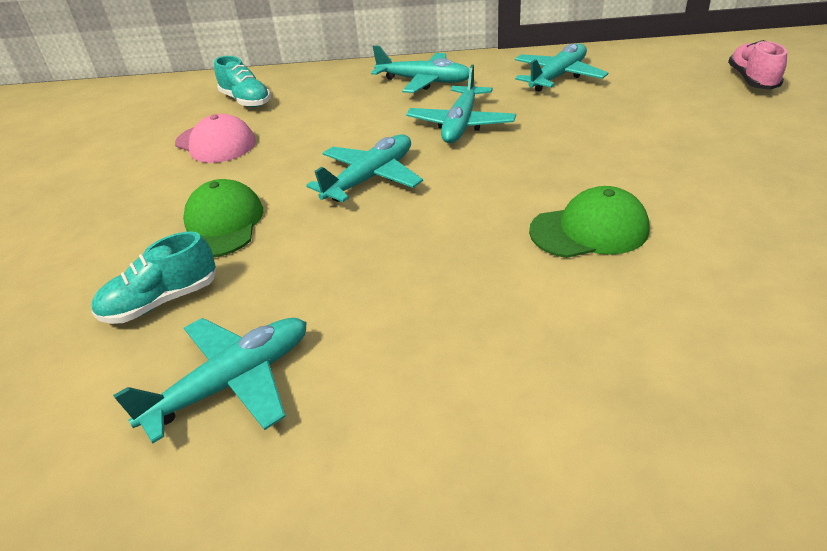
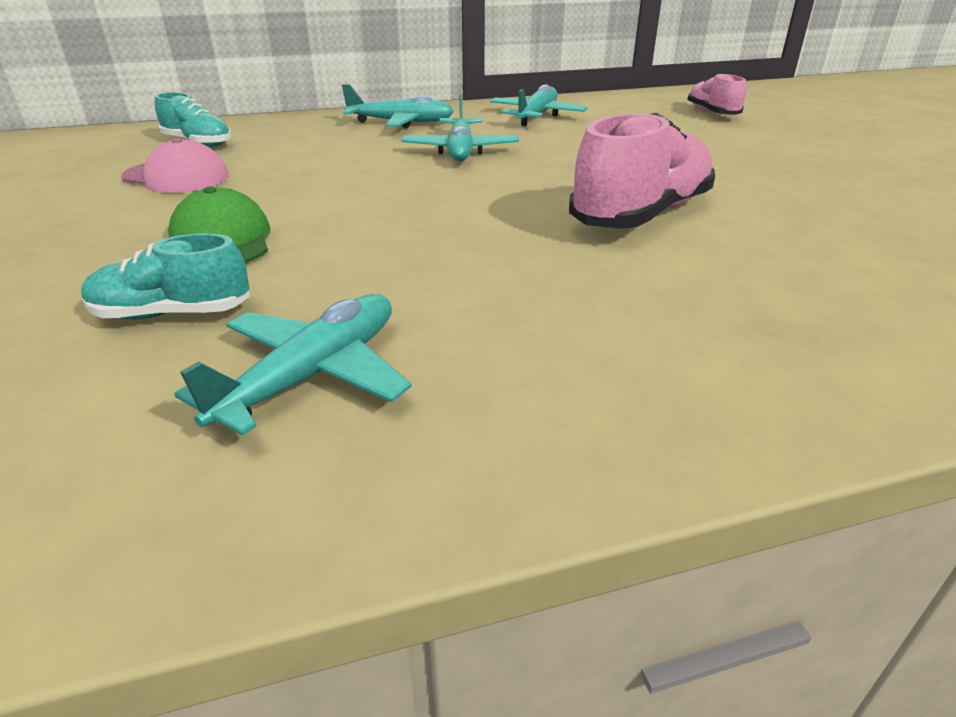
camera: 20 degrees left, 5 degrees down
turquoise shoe [92,231,216,324] -> turquoise shoe turned 45 degrees clockwise [81,233,250,319]
turquoise plane [306,134,423,202] -> none
green cap [529,186,650,258] -> pink shoe [569,113,715,229]

